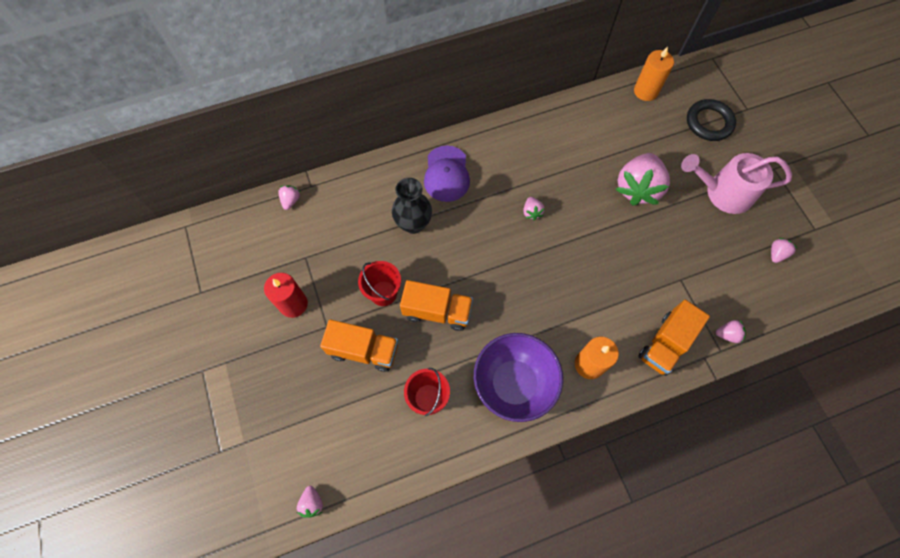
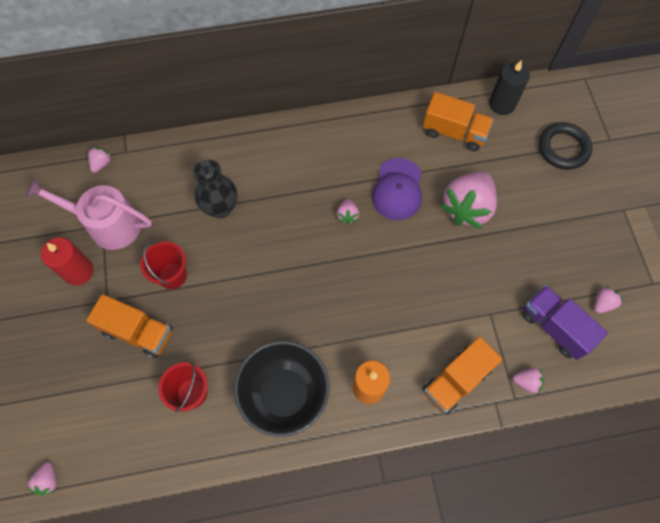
camera: 10 degrees right, 0 degrees up
orange truck [400,280,473,331] -> orange truck moved to [423,92,494,151]
purple cap [424,146,470,202] -> purple cap moved to [372,158,422,220]
purple bowl [474,333,563,422] -> black bowl [234,341,330,437]
orange candle [634,47,674,101] -> black candle [489,60,530,115]
pink watering can [681,153,792,214] -> pink watering can moved to [25,178,152,250]
none -> purple truck [522,285,608,360]

